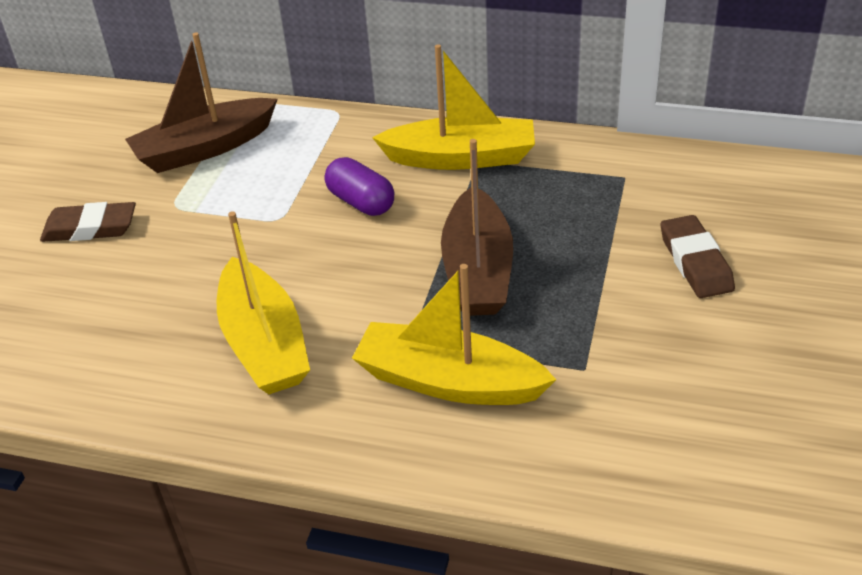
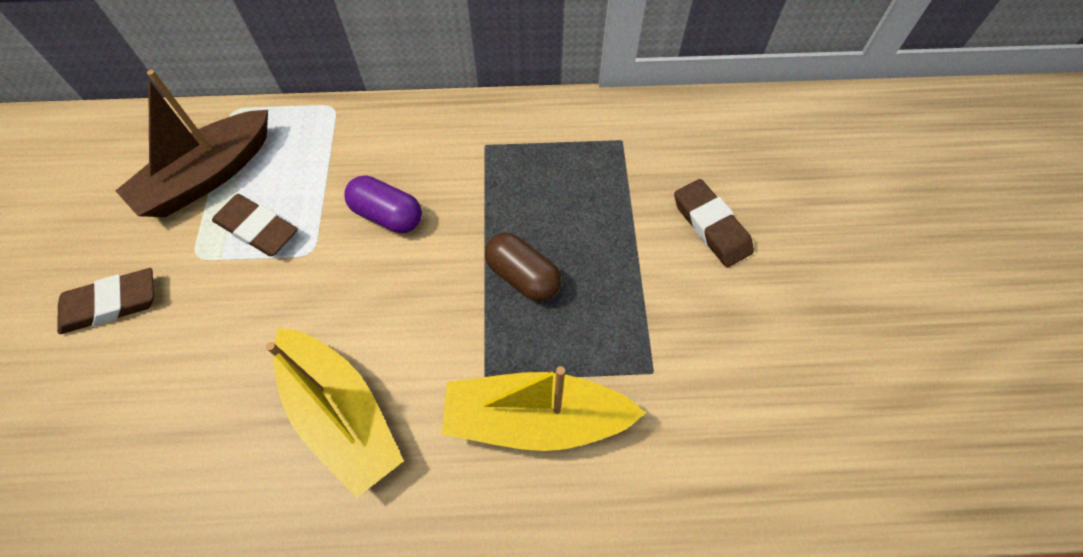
camera: 20 degrees left, 20 degrees up
yellow boat [372,44,535,170] -> none
brown boat [441,139,513,316] -> brown capsule [485,233,562,302]
none -> brown eraser [212,194,298,256]

